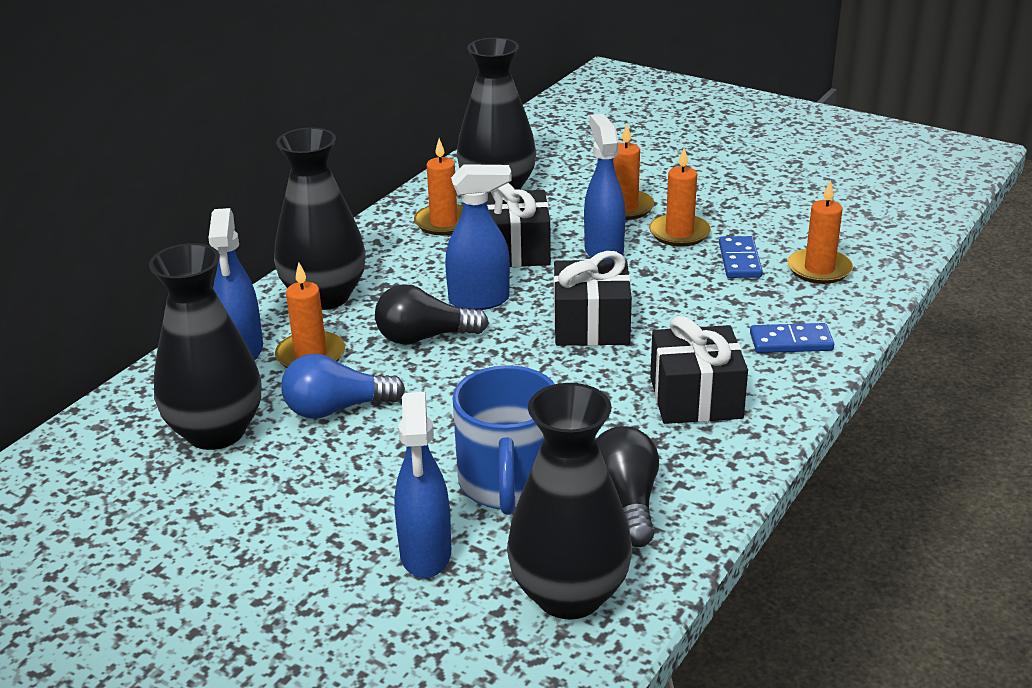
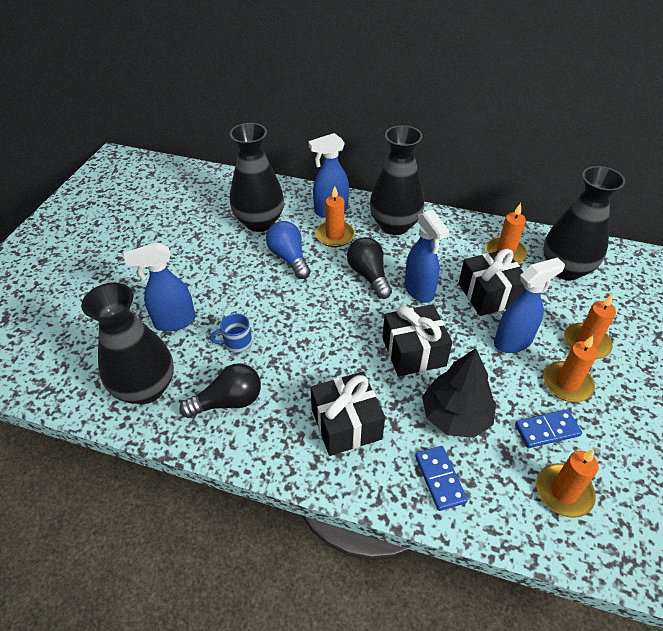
camera: 75 degrees right, 15 degrees up
blue mug [452,365,555,515] -> blue mug [210,313,252,353], size x0.47
none -> black tree [422,348,496,438]

